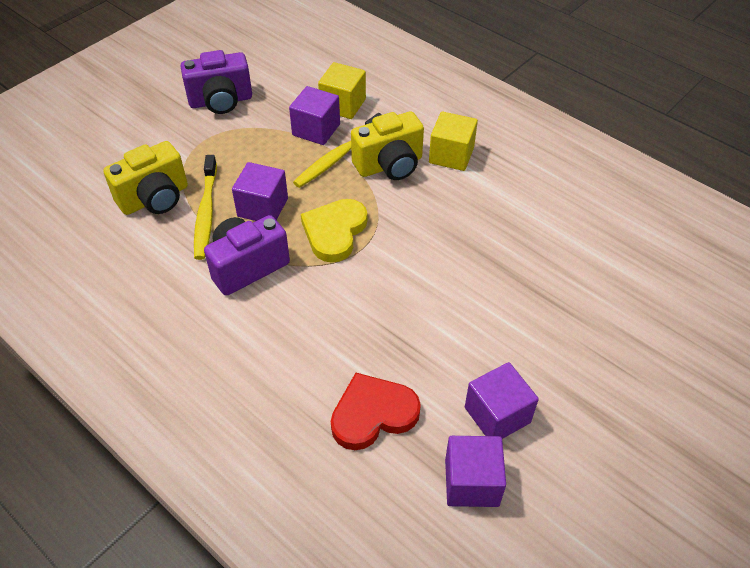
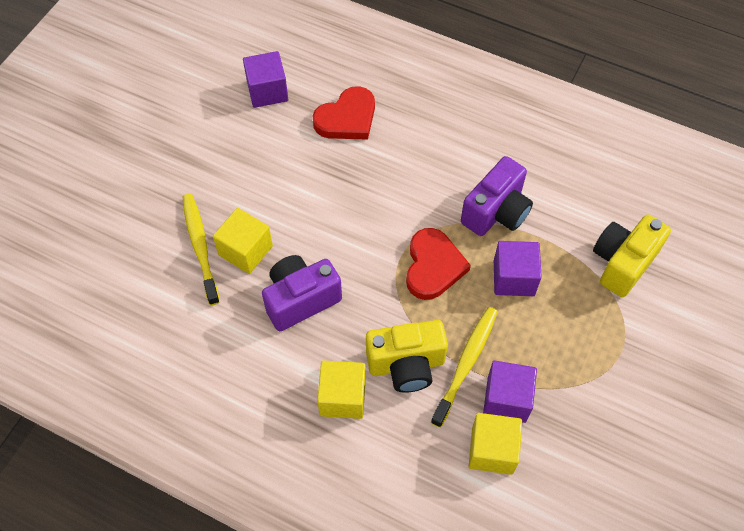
camera: 165 degrees right, 10 degrees up
purple camera [181,50,252,114] -> purple camera moved to [262,255,342,331]
yellow toothbrush [194,155,217,260] -> yellow toothbrush moved to [183,194,220,305]
yellow heart [301,199,367,263] -> red heart [406,228,471,300]
yellow camera [351,111,424,180] -> yellow camera turned 150 degrees counterclockwise [366,320,448,393]
purple cube [465,362,539,439] -> none
none -> yellow cube [213,208,273,274]

